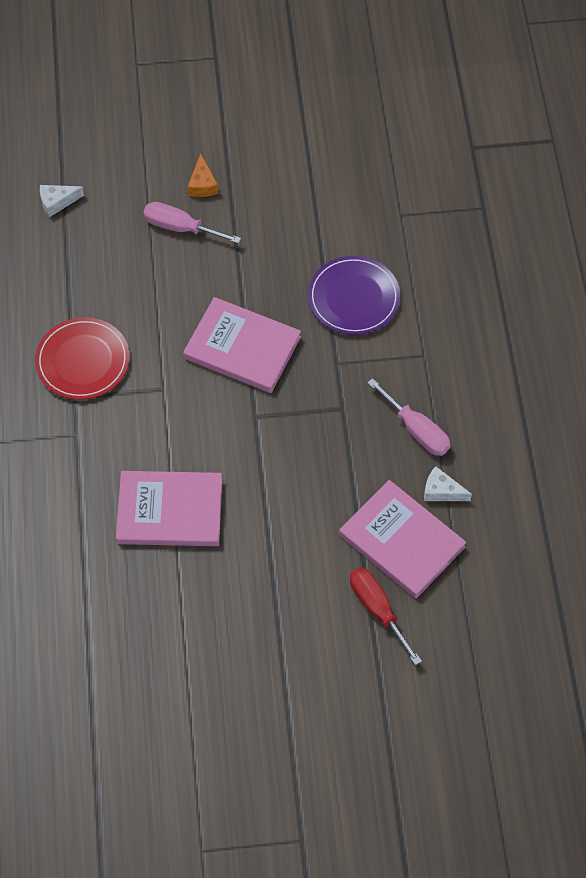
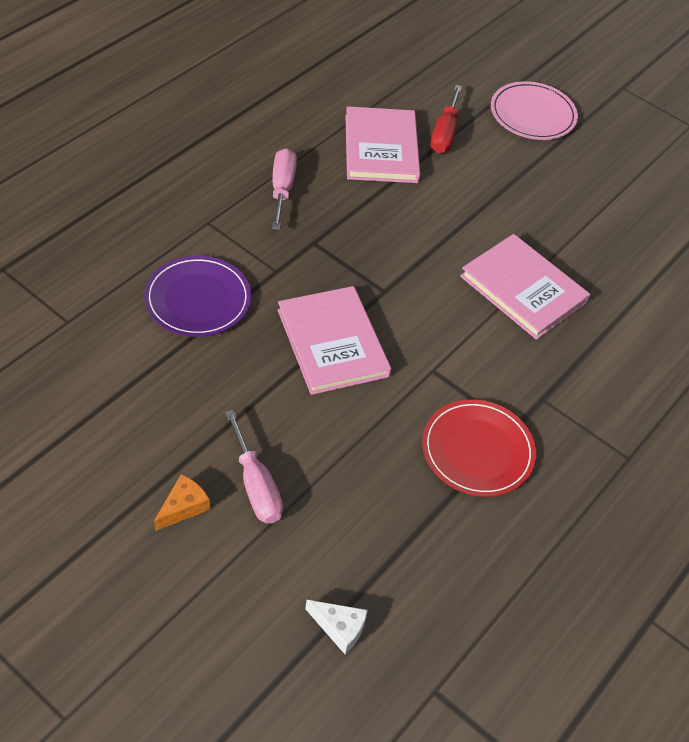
camera: 140 degrees left, 10 degrees down
white cheese [424,466,472,501] -> none
none -> pink plate [491,81,578,140]

